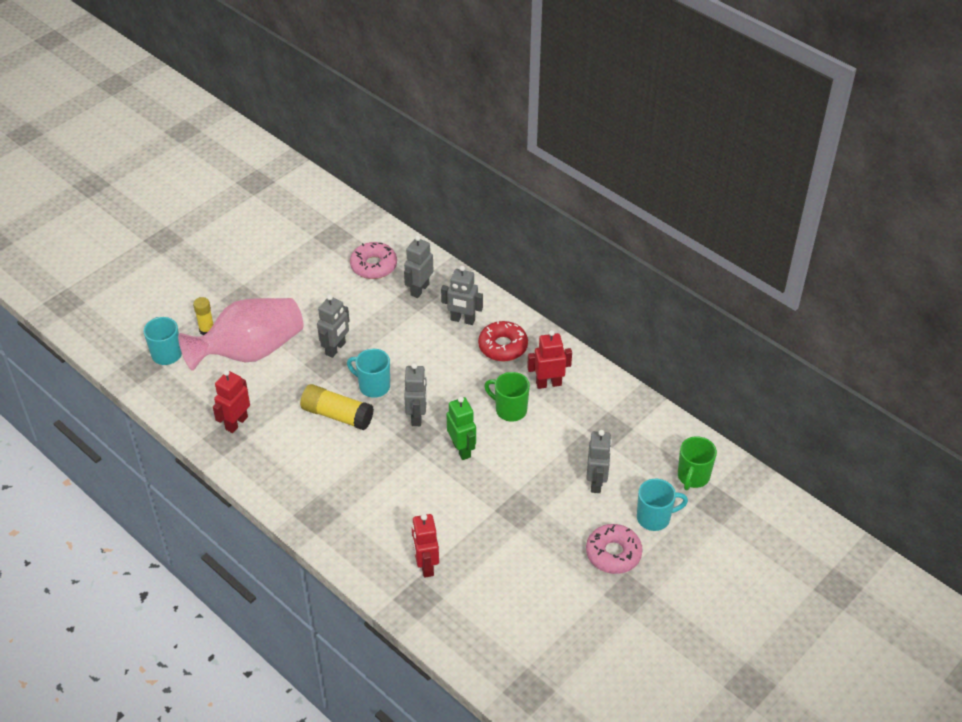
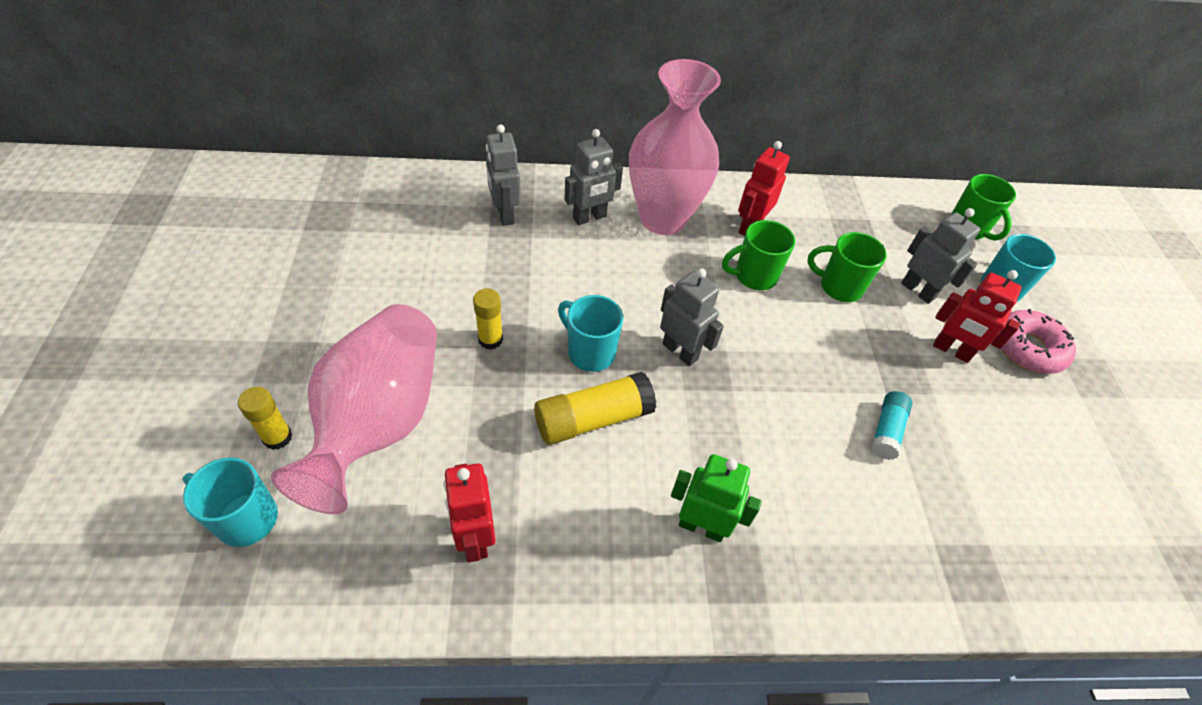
camera: 50 degrees left, 5 degrees up
grey robot [317,295,350,358] -> yellow glue stick [473,289,503,350]
turquoise mug [347,349,390,398] -> turquoise mug turned 60 degrees clockwise [558,295,623,372]
pink donut [350,242,397,279] -> none
red robot [412,514,439,578] -> red robot moved to [933,270,1022,363]
green robot [446,396,476,460] -> green robot moved to [671,454,762,542]
red donut [478,321,528,362] -> pink vase [629,59,721,235]
none -> green mug [807,232,887,302]
none -> turquoise glue stick [871,391,912,460]

